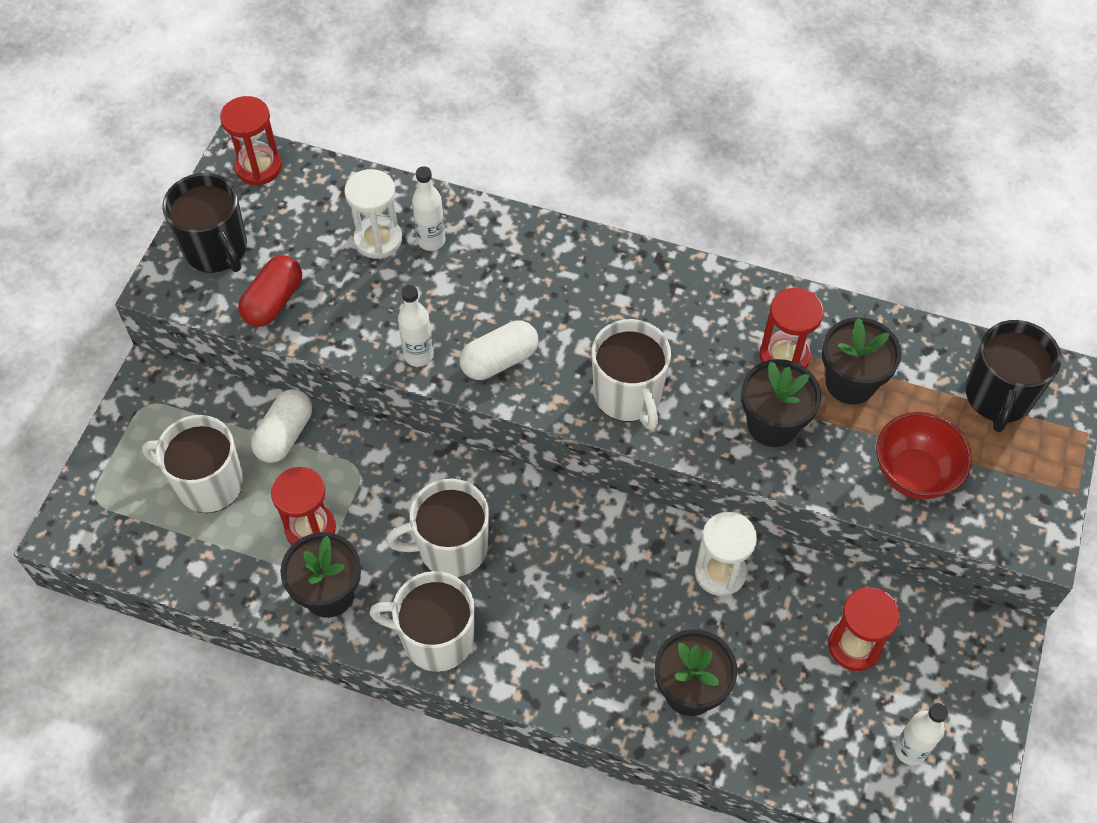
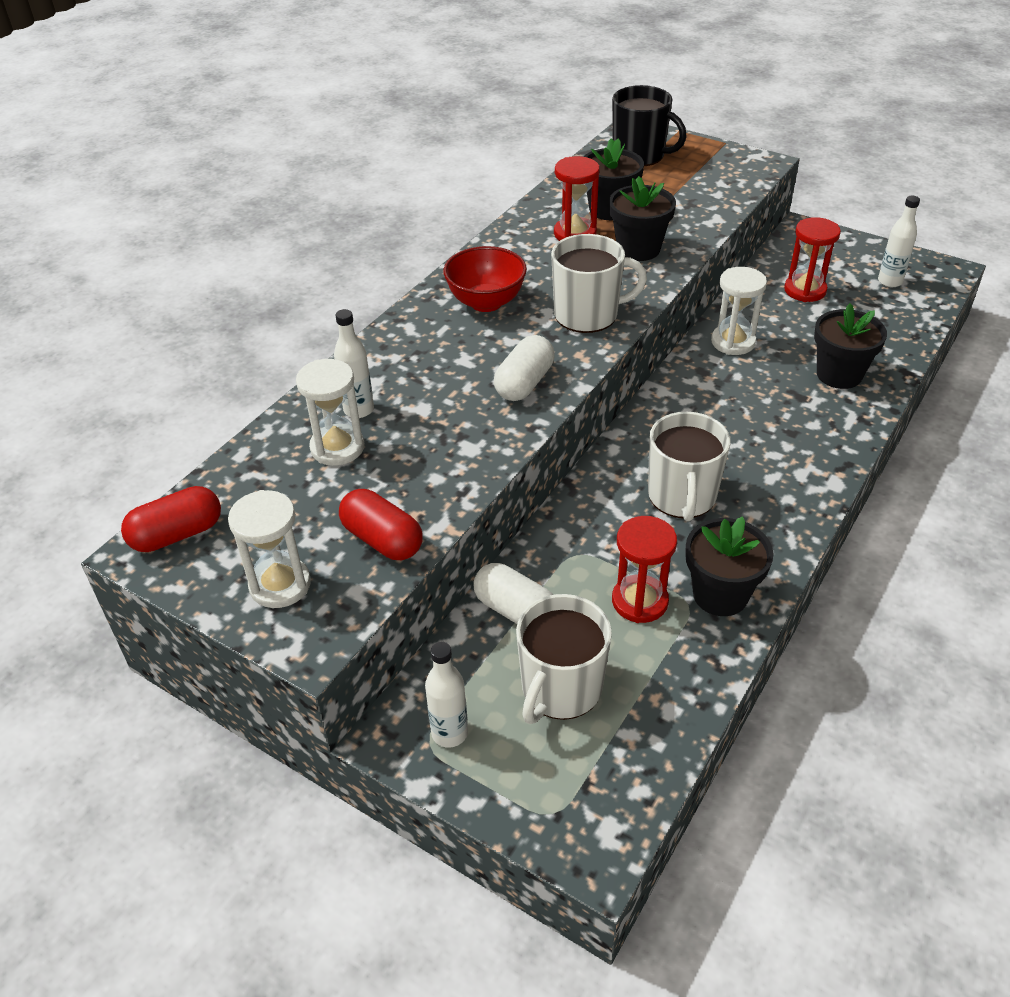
camera: 75 degrees left, 15 degrees down
black mug [162,173,247,273] -> white hourglass [228,490,311,608]
red hourglass [220,96,282,186] -> red capsule [121,486,221,552]
white mug [369,571,475,672] -> none
white bottle [398,285,434,367] -> white bottle moved to [425,642,468,748]
white capsule [459,320,539,380] -> white capsule turned 45 degrees clockwise [494,335,555,401]
red bowl [876,412,972,499] -> red bowl moved to [443,246,527,312]

